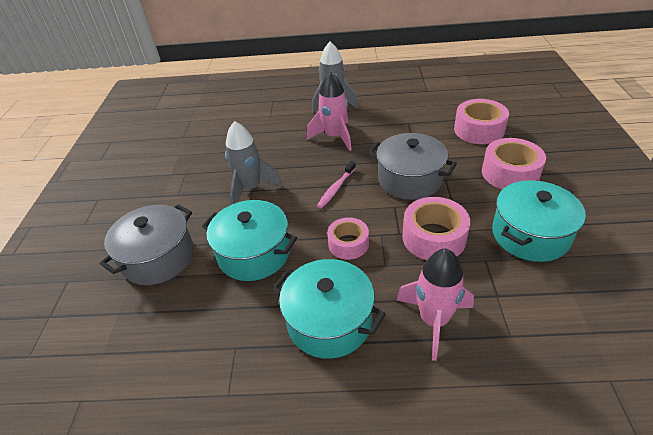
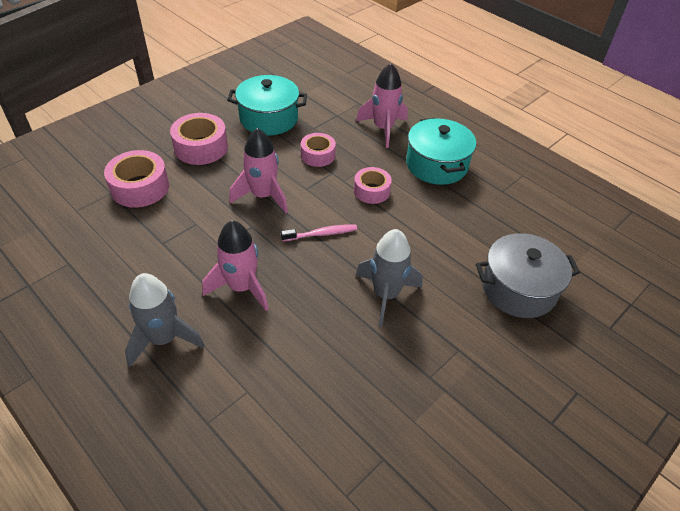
camera: 140 degrees left, 5 degrees up
turquoise pot [202,200,297,281] -> none
grey pot [369,133,457,200] -> pink rocket [229,128,288,213]
pink tape [402,197,470,260] -> pink tape [301,133,336,167], size x0.65

